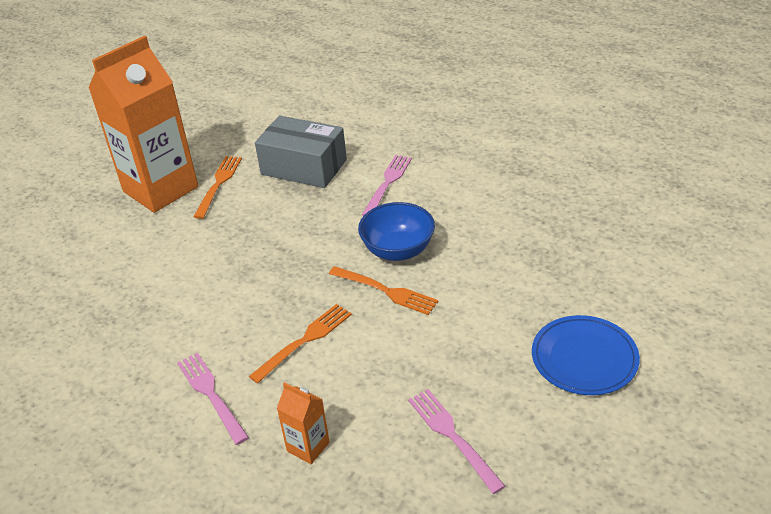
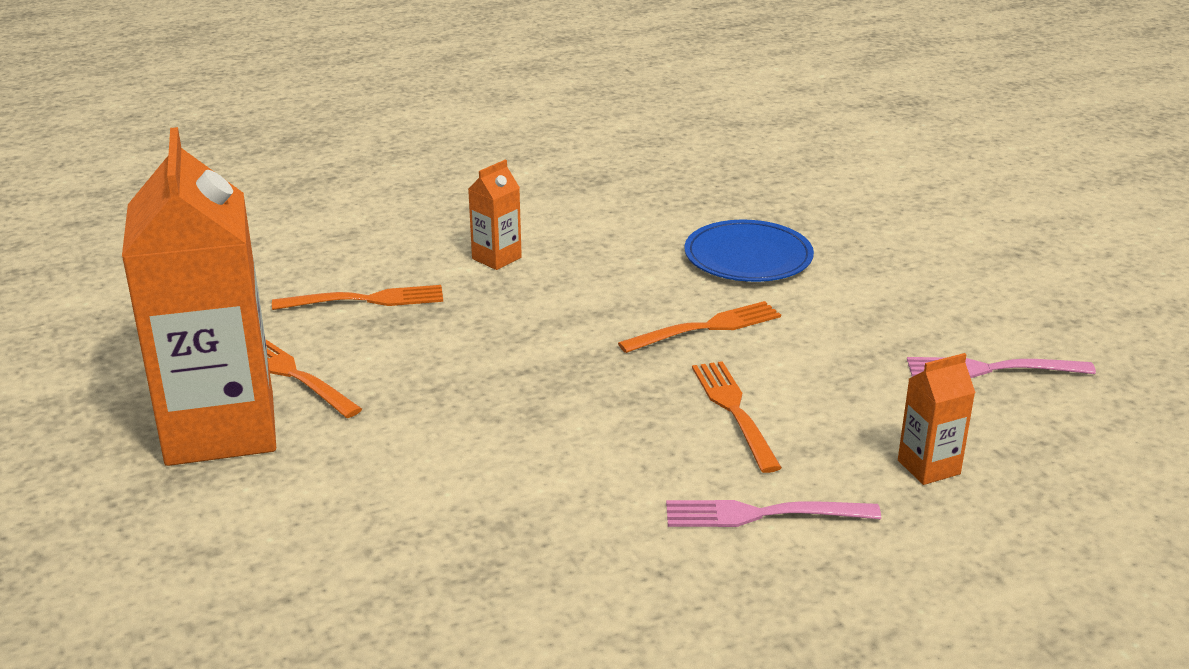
camera: 60 degrees left, 10 degrees down
grey box [255,116,347,188] -> orange fork [272,285,443,310]
blue bowl [358,202,435,261] -> none
pink fork [362,155,412,216] -> orange carton [468,160,522,270]
blue plate [532,315,640,395] -> blue plate moved to [685,220,814,282]

